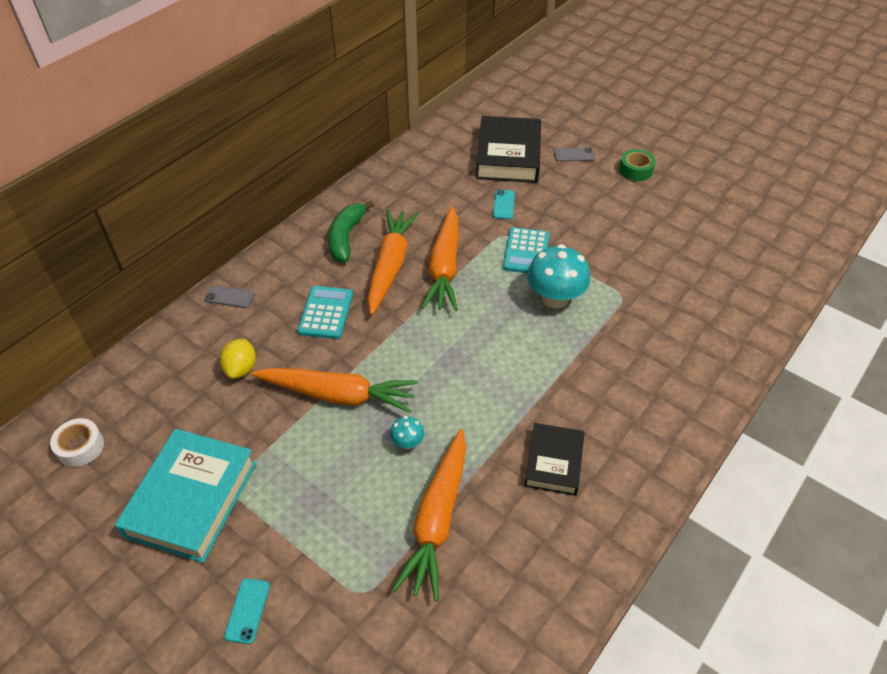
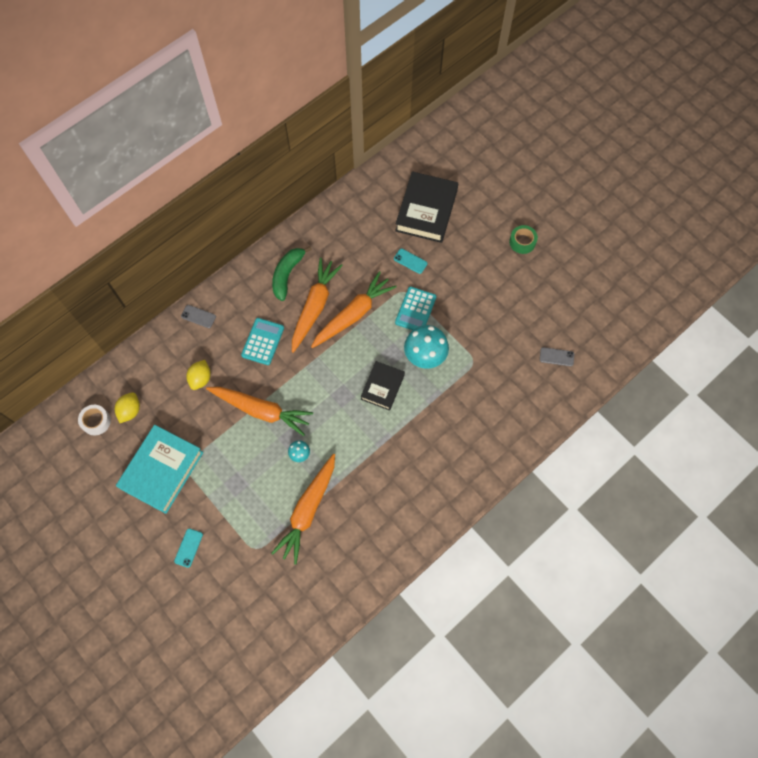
camera: 10 degrees right, 20 degrees up
orange carrot [421,206,459,311] -> orange carrot turned 150 degrees counterclockwise [311,271,397,348]
turquoise phone [493,189,515,219] -> turquoise phone turned 75 degrees counterclockwise [394,248,427,274]
black book [524,423,584,496] -> black book moved to [361,361,405,411]
grey phone [554,148,595,161] -> grey phone moved to [540,347,574,366]
none -> yellow lemon [115,392,140,423]

